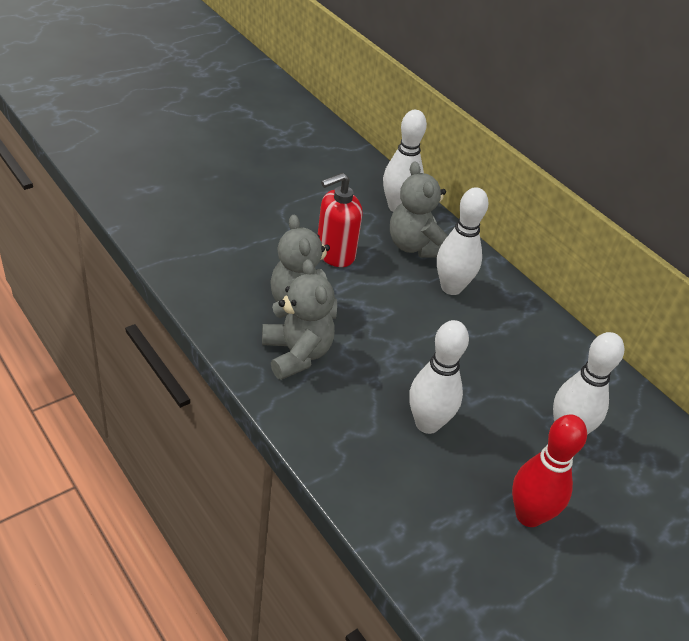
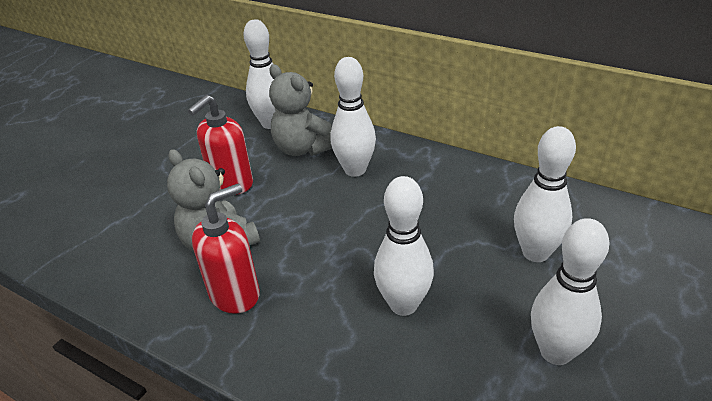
camera: 15 degrees left, 5 degrees down
grey teddy bear [262,259,335,380] -> red soap dispenser [192,183,260,314]
red bowling pin [512,414,587,527] -> white bowling pin [531,218,610,365]

